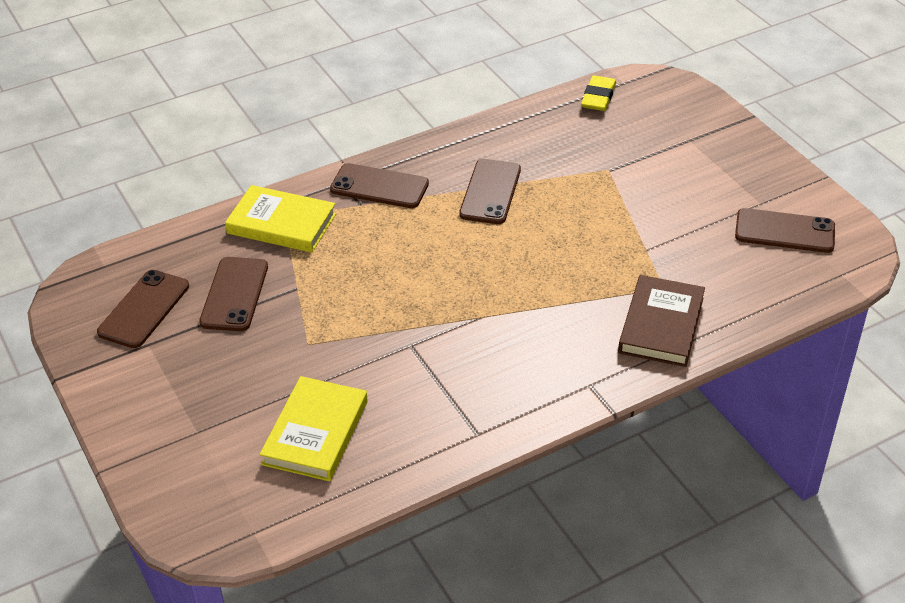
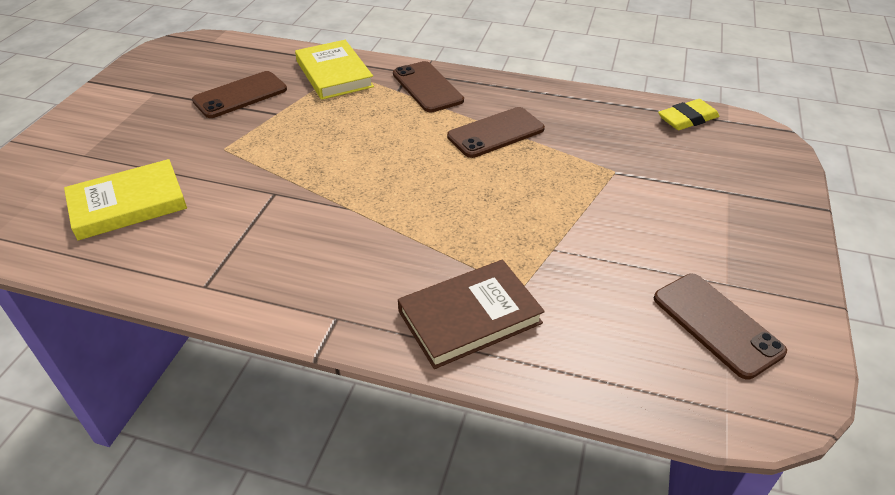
camera: 45 degrees right, 0 degrees up
brown phone [97,270,189,348] -> none

